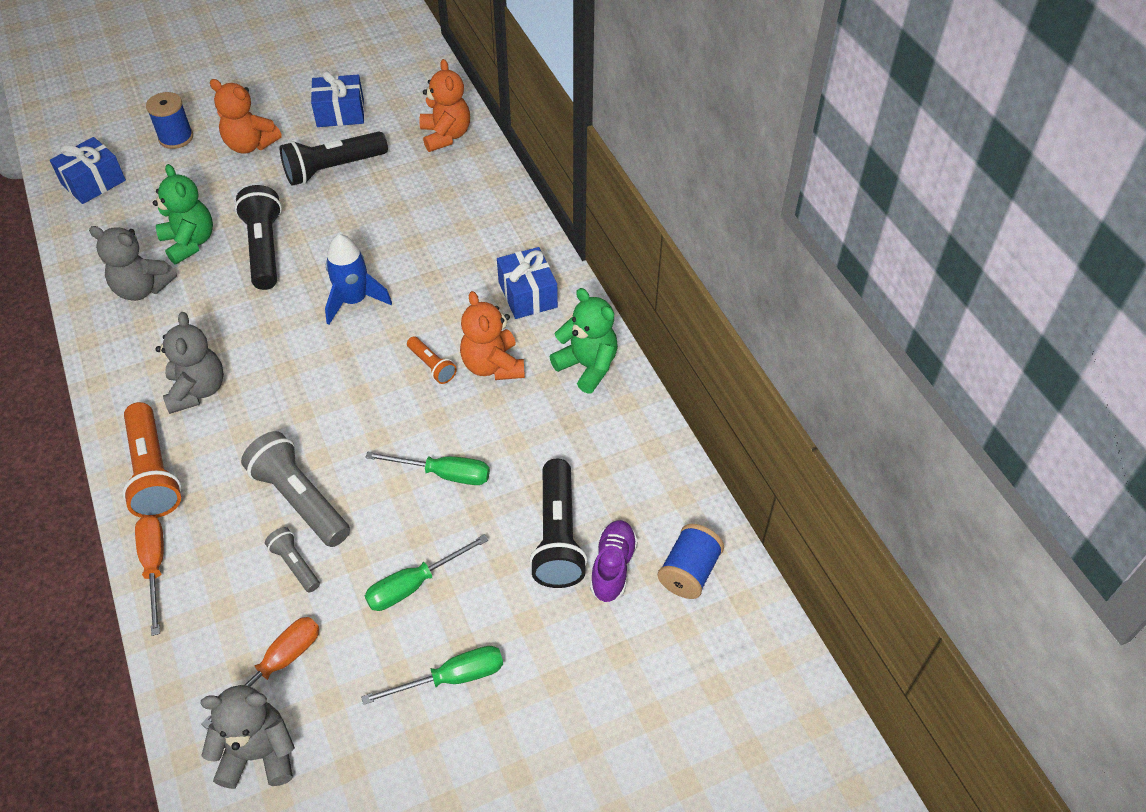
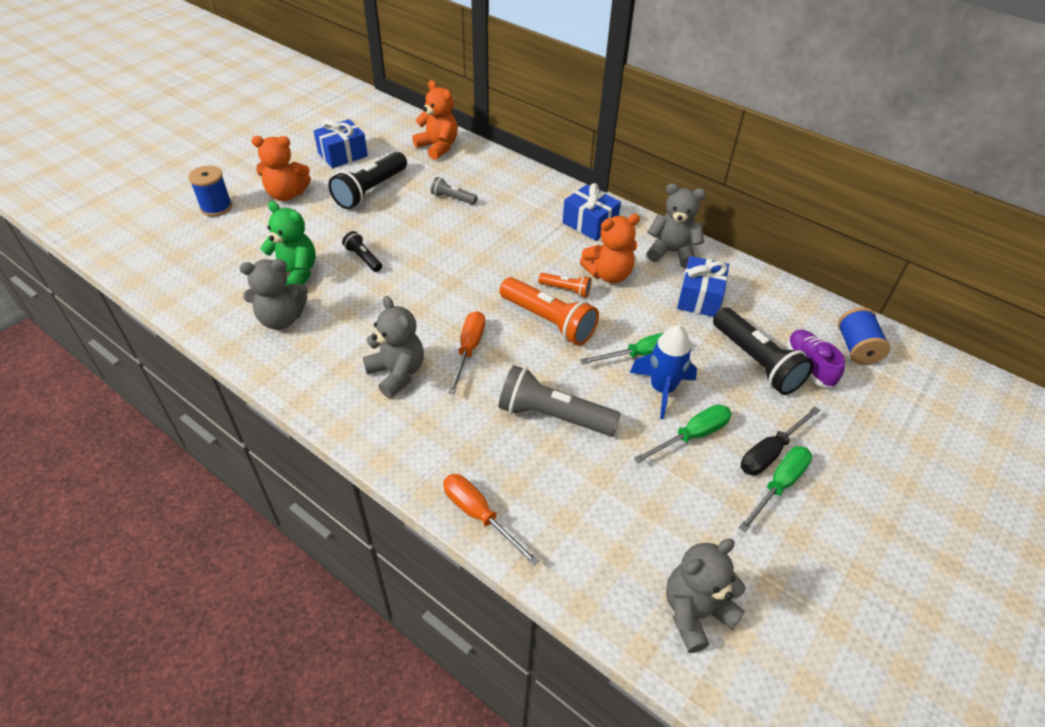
camera: 30 degrees left, 5 degrees down
blue gift [50,137,126,204] -> blue gift moved to [677,256,729,317]
orange flashlight [123,402,181,518] -> orange flashlight moved to [499,277,599,346]
orange screwdriver [201,617,319,729] -> orange screwdriver moved to [448,311,485,394]
black flashlight [235,185,282,290] -> black flashlight [342,231,382,272], size x0.52
grey flashlight [265,527,320,592] -> grey flashlight moved to [431,177,477,205]
blue rocket [325,234,392,325] -> blue rocket moved to [630,325,697,419]
green screwdriver [365,535,488,611] -> green screwdriver turned 150 degrees counterclockwise [634,404,732,463]
orange teddy bear [460,291,525,380] -> orange teddy bear turned 60 degrees counterclockwise [580,214,640,283]
green teddy bear [550,288,618,394] -> grey teddy bear [647,183,706,268]
none -> black screwdriver [741,406,820,475]

